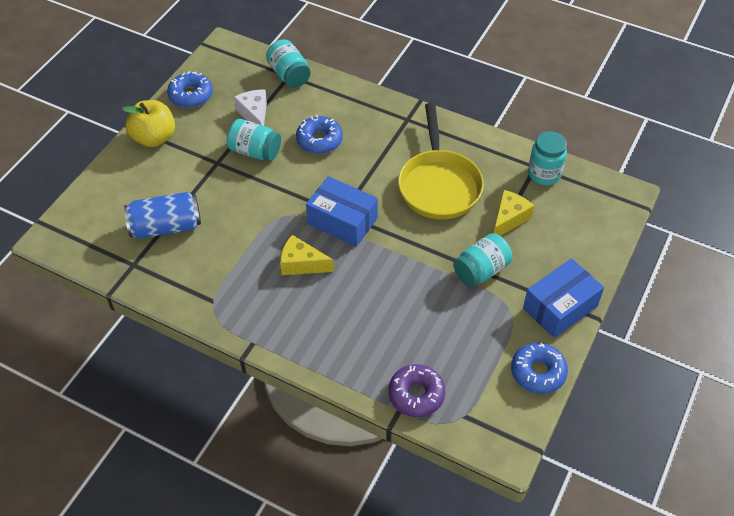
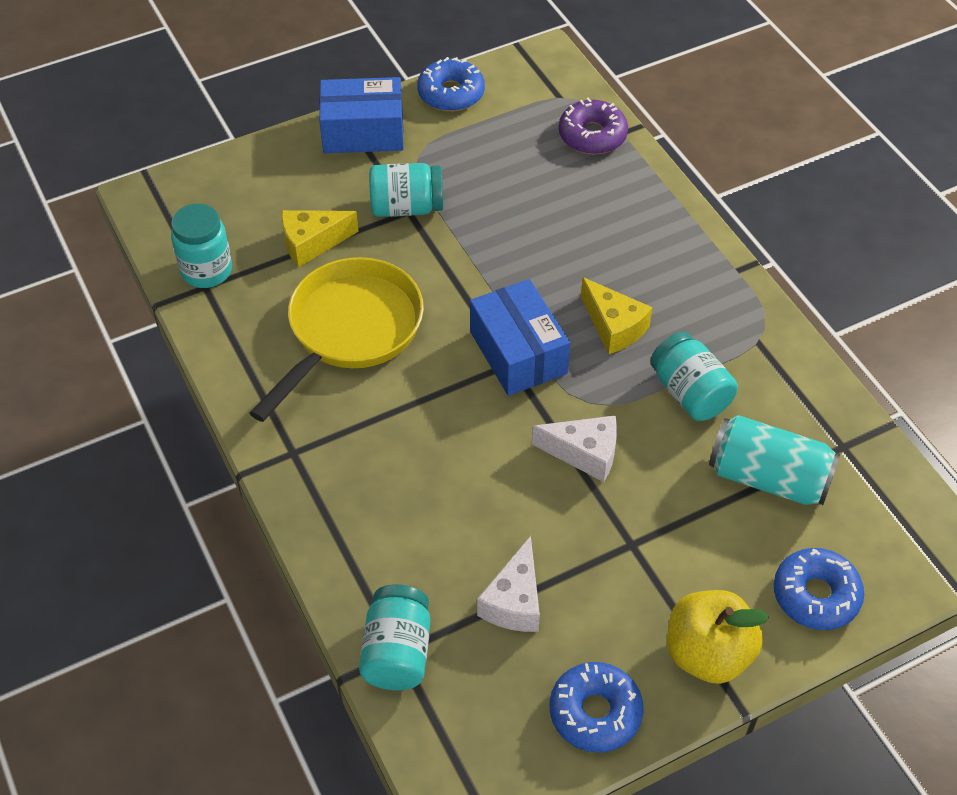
camera: 145 degrees left, 0 degrees up
blue can [124,192,201,239] -> turquoise can [709,415,840,505]
turquoise jar [227,119,281,161] -> turquoise jar moved to [650,332,738,421]
blue donut [296,115,343,154] -> blue donut moved to [774,548,864,630]
none -> white cheese [532,416,617,482]

